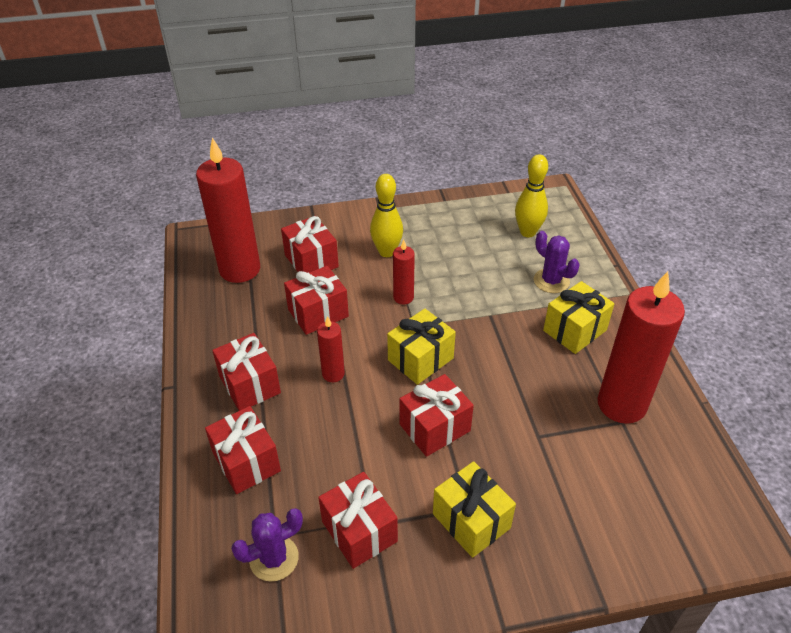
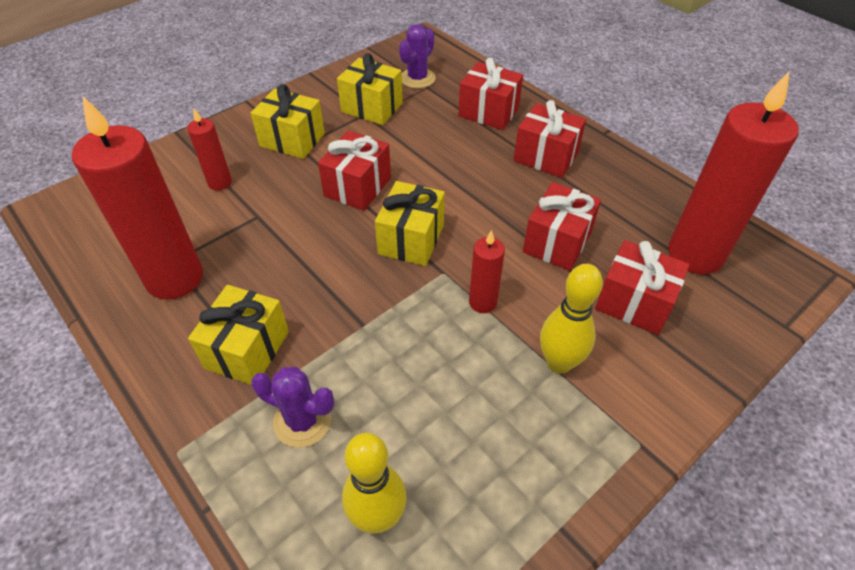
camera: 150 degrees right, 5 degrees up
red candle [317,316,345,382] -> red candle moved to [187,108,232,190]
red gift [318,472,398,569] -> yellow gift [337,53,403,125]

